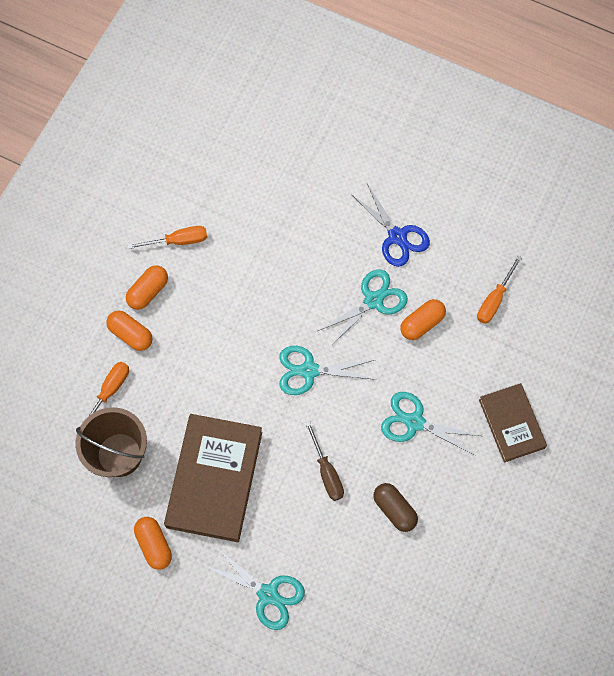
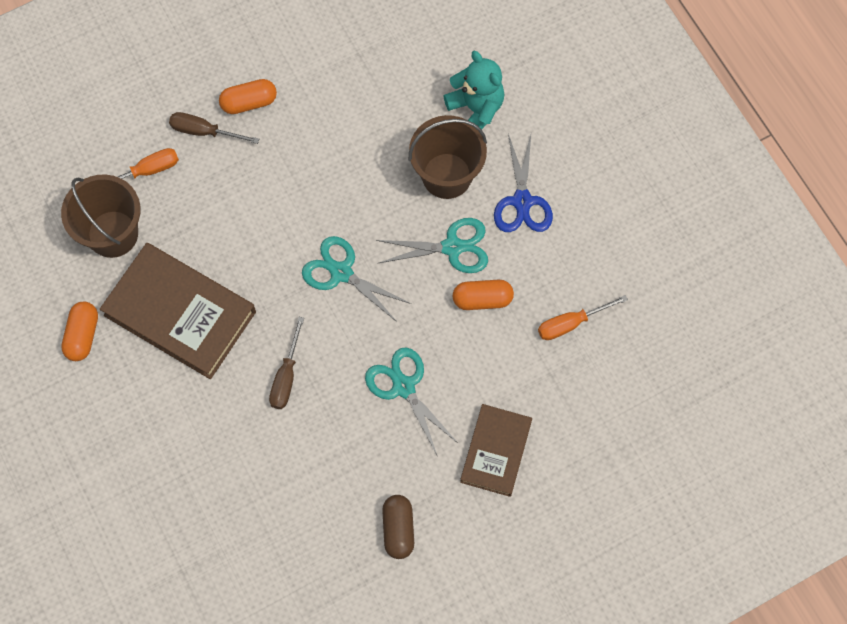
camera: 35 degrees right, 0 degrees up
orange capsule [106,311,153,351] -> brown screwdriver [169,112,259,144]
orange screwdriver [128,226,207,249] -> none
brown book [164,414,262,542] -> brown book turned 75 degrees clockwise [100,243,256,379]
turquoise scissors [206,547,305,630] -> none
brown capsule [373,483,418,532] -> brown capsule moved to [382,495,414,559]
none -> brown bucket [409,115,487,199]
none -> turquoise teddy bear [444,51,504,130]

